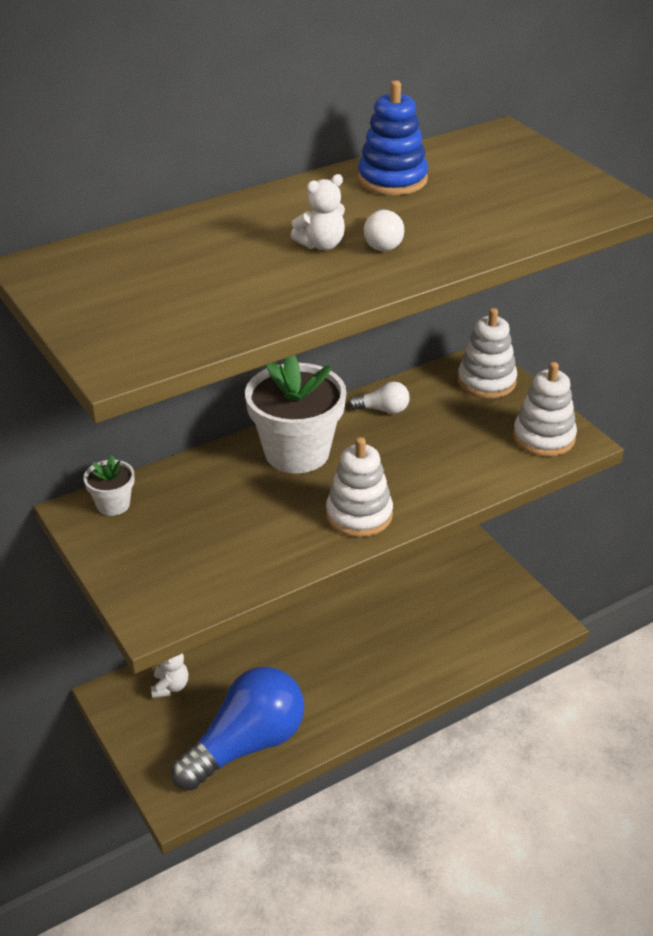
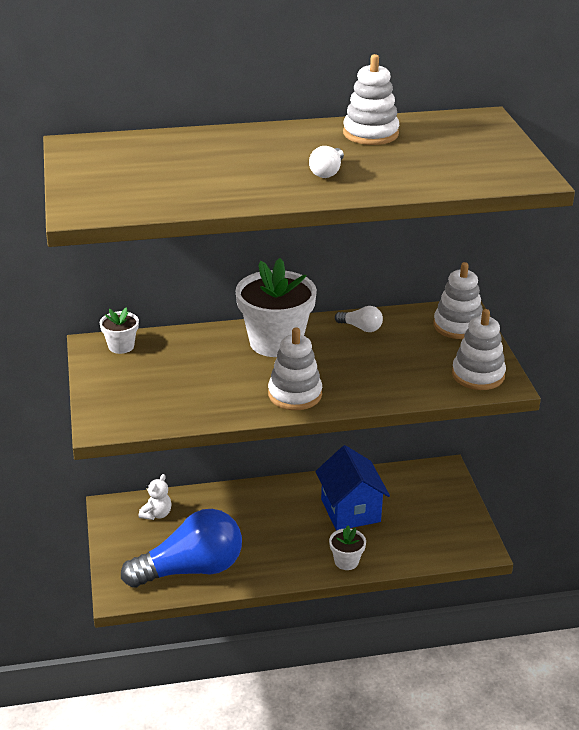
camera: 20 degrees right, 5 degrees down
white teddy bear [291,174,345,250] -> none
blue stacking toy [358,80,428,195] -> white stacking toy [343,54,399,145]
none -> blue house [315,445,390,531]
none -> white flower pot [329,526,366,570]

